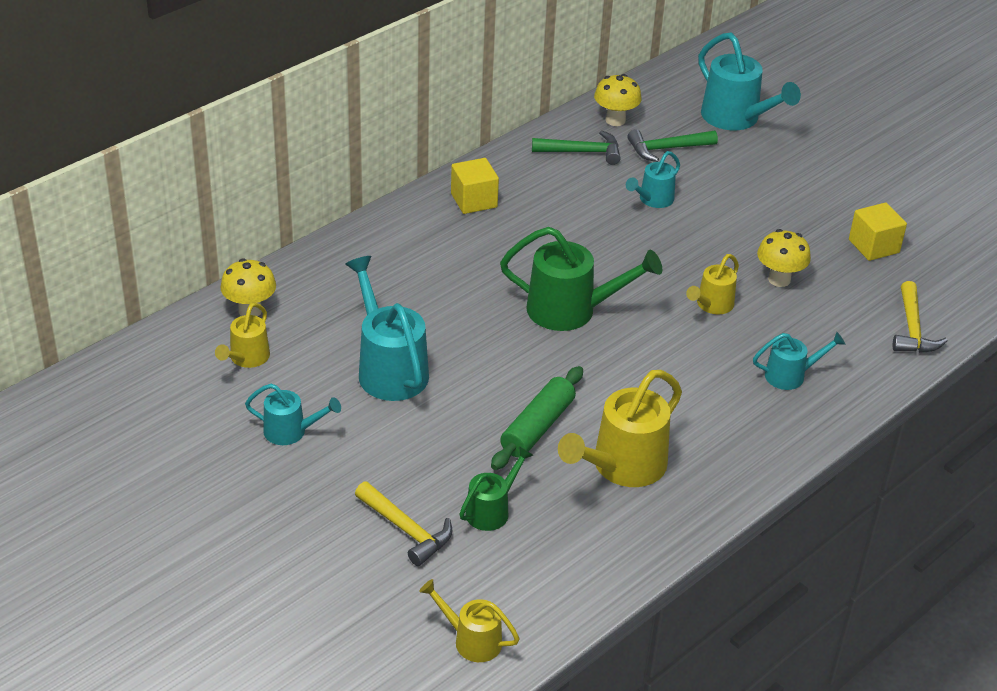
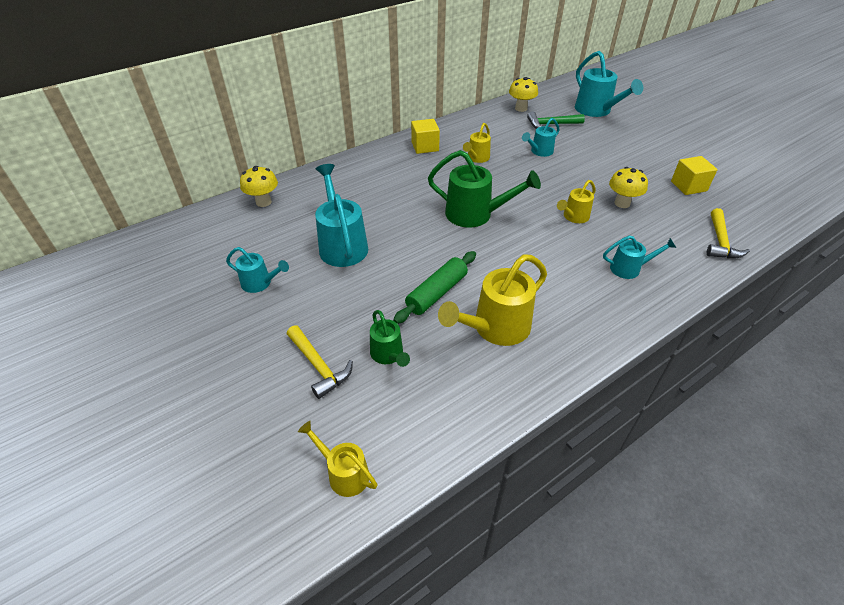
camera: 10 degrees right, 5 degrees up
yellow watering can [215,303,270,368] -> yellow watering can moved to [463,123,491,163]
green watering can [460,446,533,531] -> green watering can turned 105 degrees clockwise [370,310,410,367]
green hammer [532,130,621,165] -> none

